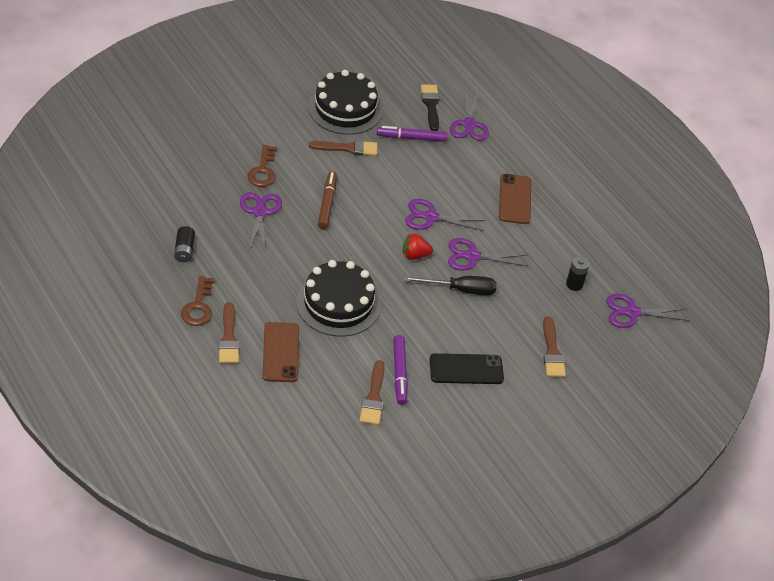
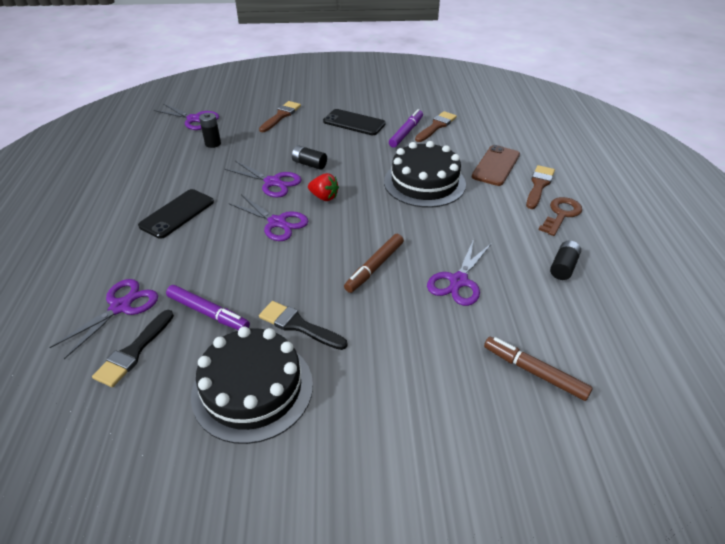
camera: 145 degrees left, 5 degrees down
brown key [247,145,277,187] -> none
brown brush [309,140,377,156] -> black brush [259,301,348,350]
black screwdriver [403,276,497,295] -> black battery [292,145,327,170]
brown phone [499,174,531,224] -> black phone [138,189,214,239]
none -> brown marker [484,337,593,401]

